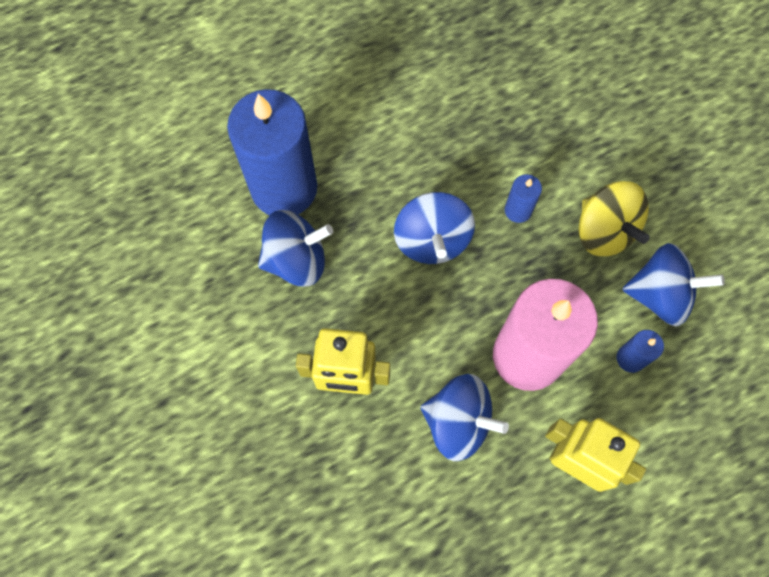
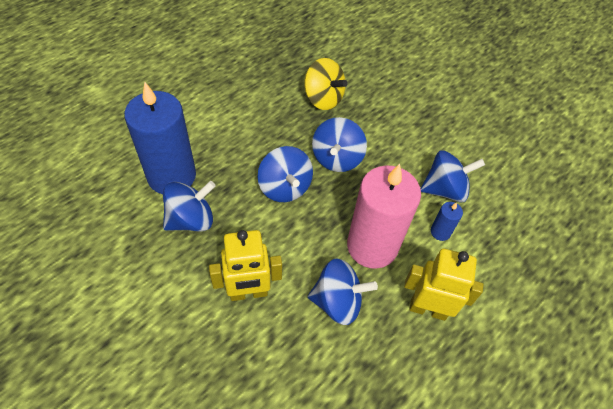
camera: 20 degrees left, 15 degrees down
blue candle [505,174,542,223] -> blue spinning top [312,117,367,172]
yellow spinning top [579,181,650,256] -> yellow spinning top moved to [304,58,348,110]

